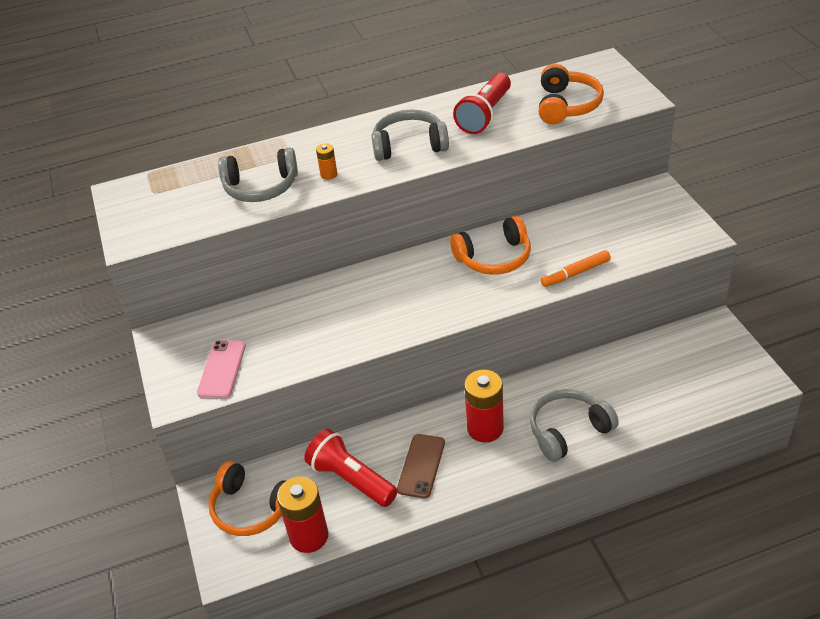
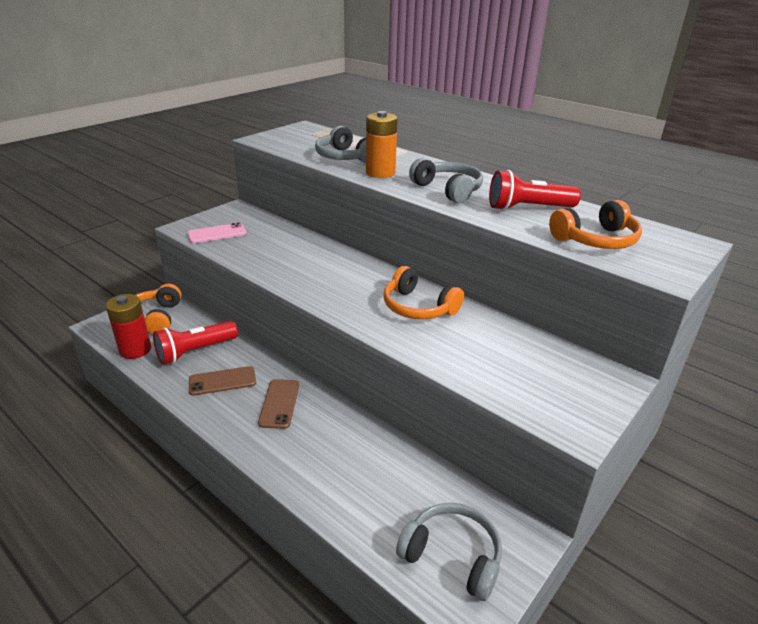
camera: 55 degrees right, 10 degrees down
red flashlight [304,429,398,507] -> red flashlight turned 135 degrees counterclockwise [153,321,238,365]
orange battery [316,143,338,180] -> orange battery [366,111,398,178], size x2.05
red battery [464,370,504,443] -> brown phone [258,379,299,429]
grey headphones [530,389,619,462] -> grey headphones moved to [396,503,502,601]
orange marker [540,250,611,287] -> none

